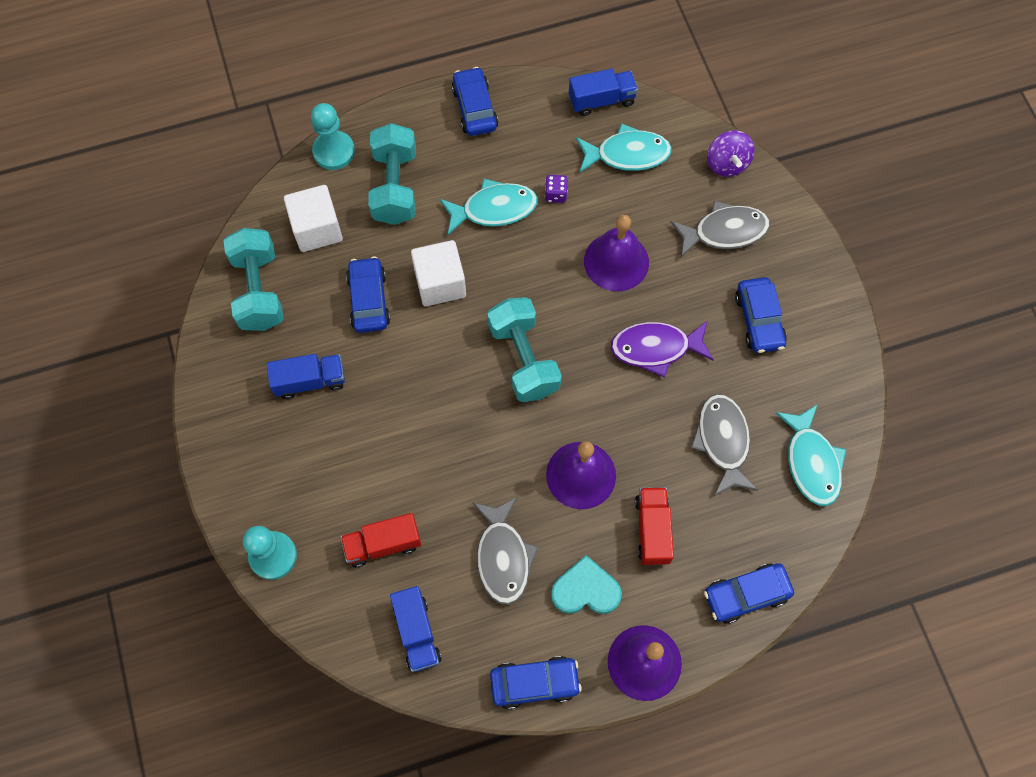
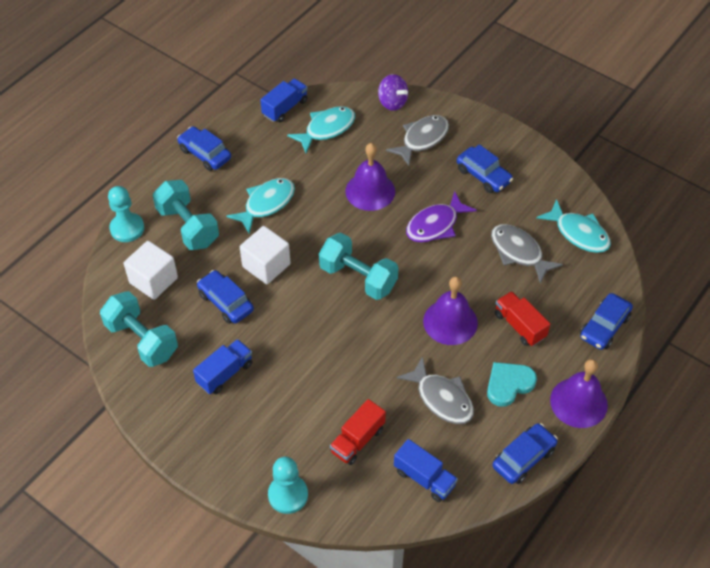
camera: 35 degrees left, 15 degrees down
purple dice [545,175,568,203] -> none

